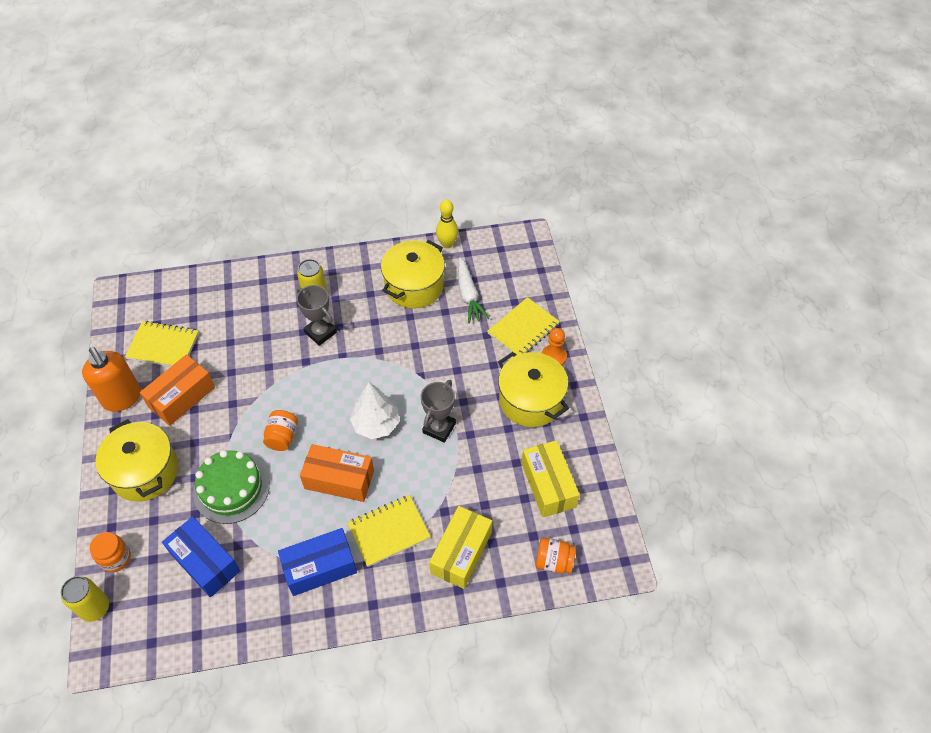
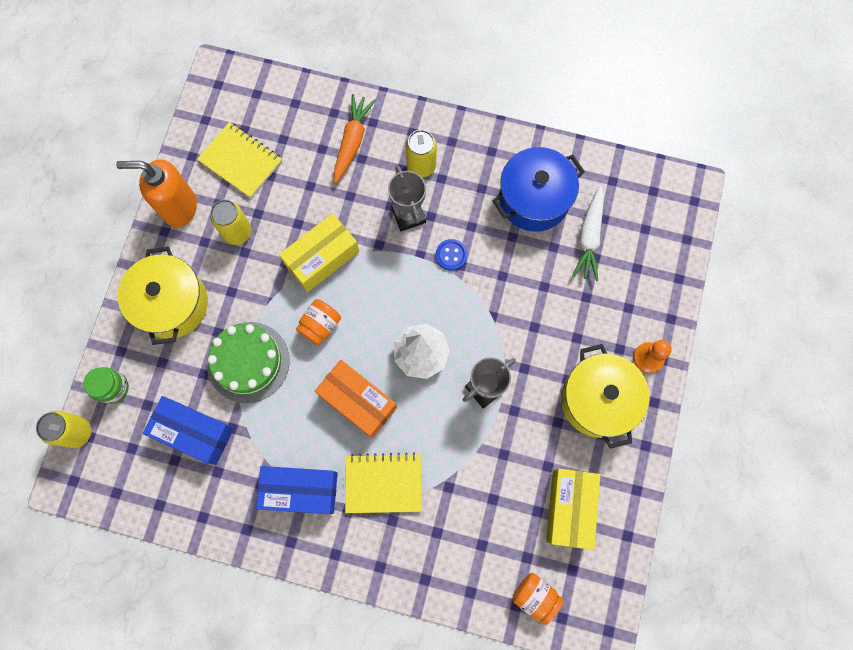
camera: 25 degrees right, 20 degrees up
orange soap dispenser [82,347,141,412] -> orange soap dispenser turned 105 degrees clockwise [116,160,197,227]
orange jar [90,532,131,572] -> green jar [83,367,129,404]
orange box [140,354,215,426] -> yellow can [210,200,252,245]
blue box [162,516,240,598] -> blue box turned 45 degrees counterclockwise [143,396,234,465]
yellow pot [381,240,445,309] -> blue pot [492,147,585,232]
yellow box [429,506,492,589] -> yellow box moved to [279,213,359,292]
yellow bowling pin [436,199,458,249] -> none
yellow notebook [487,297,560,355] -> none
none -> orange carrot [334,94,376,183]
none -> blue button [436,239,467,271]

